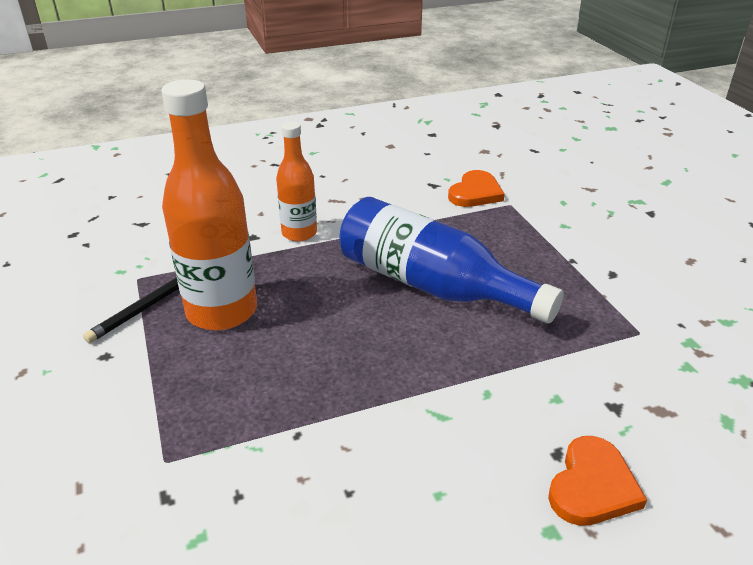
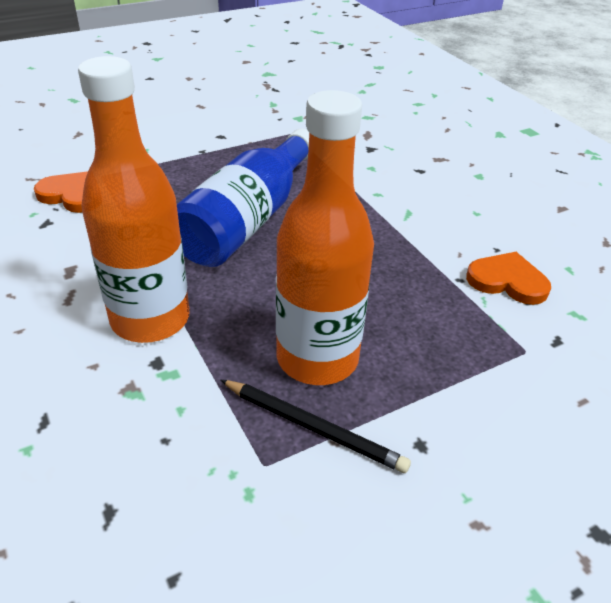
camera: 100 degrees left, 5 degrees up
orange bottle [276,121,317,242] -> orange bottle [78,56,190,343], size x1.72
orange heart [548,436,647,526] -> orange heart moved to [466,252,551,305]

